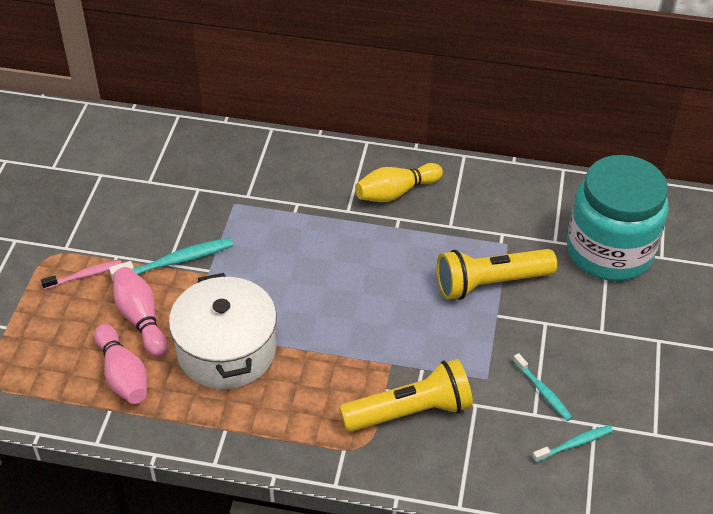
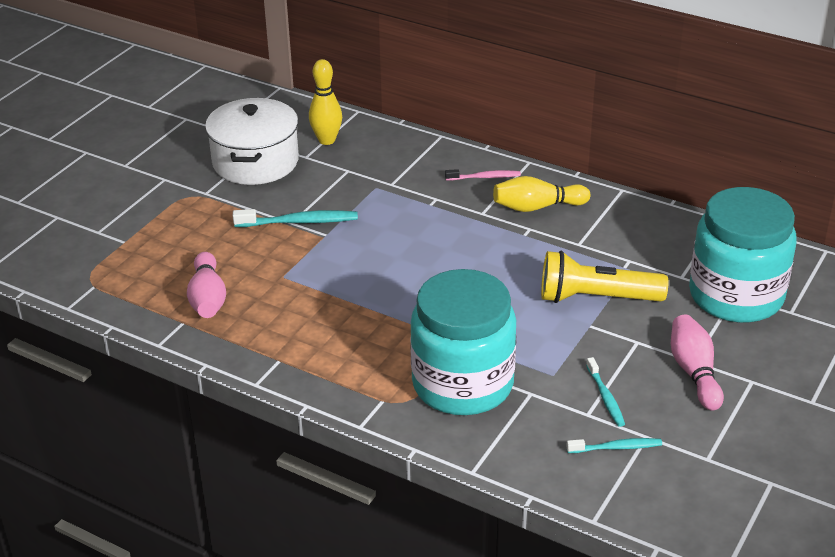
camera: 20 degrees right, 10 degrees down
pink toothbrush [41,260,121,289] -> pink toothbrush moved to [445,169,521,180]
pink bowling pin [113,267,167,357] -> pink bowling pin moved to [671,314,724,410]
white pot [169,273,277,389] -> white pot moved to [205,98,299,185]
yellow flashlight [339,359,473,432] -> turquoise jar [410,269,516,415]
none -> yellow bowling pin [309,59,342,145]

